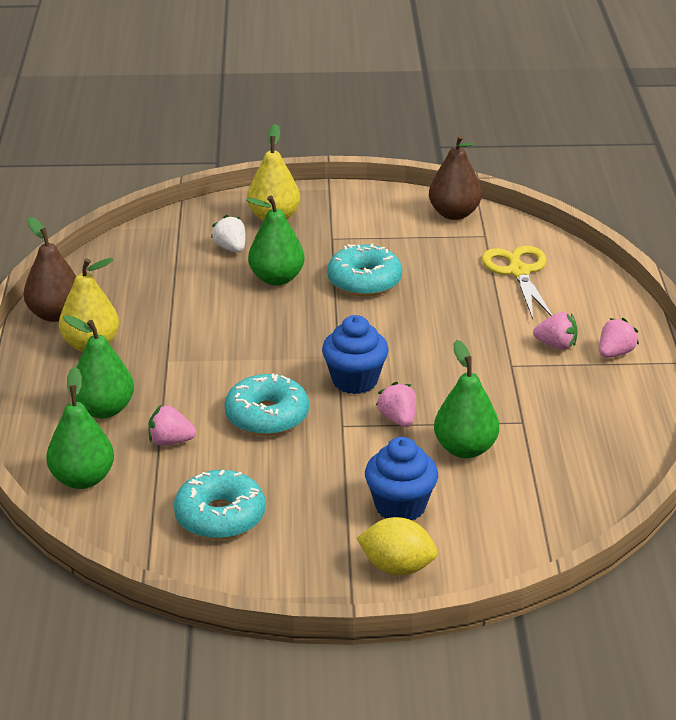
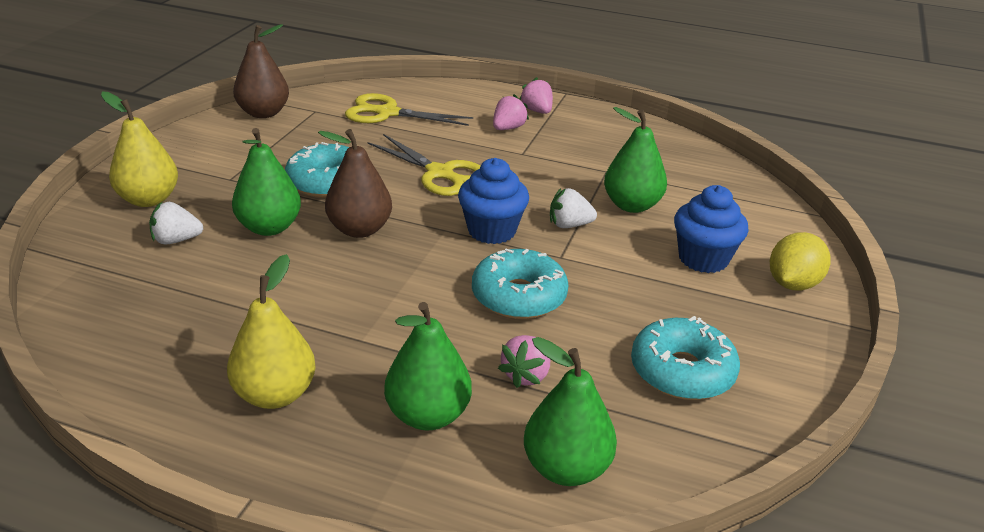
camera: 70 degrees left, 0 degrees up
brown pear [23,217,76,322] -> brown pear moved to [318,129,392,238]
pink strawberry [376,382,416,427] -> white strawberry [550,188,597,228]
none -> yellow scissors [367,134,480,196]

